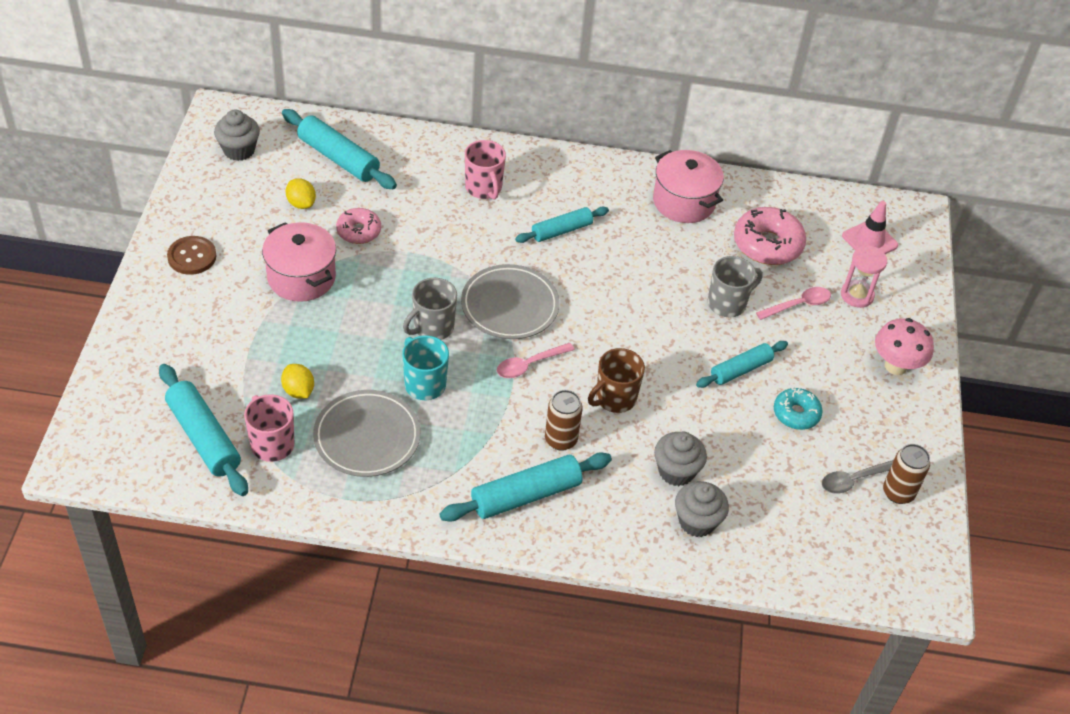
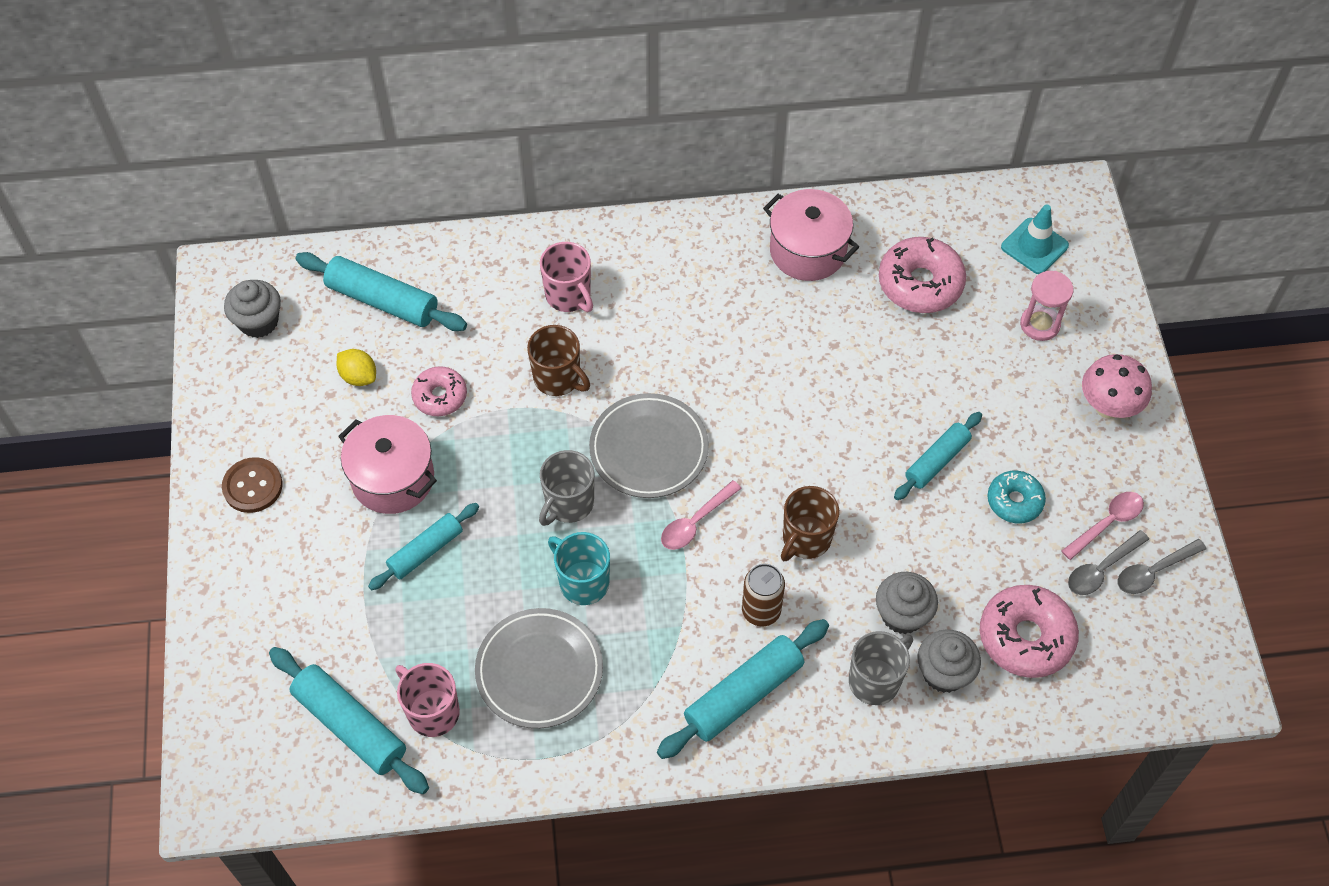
camera: 10 degrees left, 10 degrees up
yellow lemon [281,364,314,399] -> none
turquoise rolling pin [515,207,609,243] -> turquoise rolling pin moved to [368,503,479,591]
grey mug [708,256,763,318] -> grey mug moved to [849,631,913,705]
pink spoon [756,287,831,320] -> pink spoon moved to [1062,492,1144,560]
pink traffic cone [842,201,898,254] -> turquoise traffic cone [1001,204,1069,274]
brown can [883,444,930,504] -> grey spoon [1117,539,1207,594]
none -> brown mug [527,325,590,396]
none -> pink donut [980,585,1079,678]

